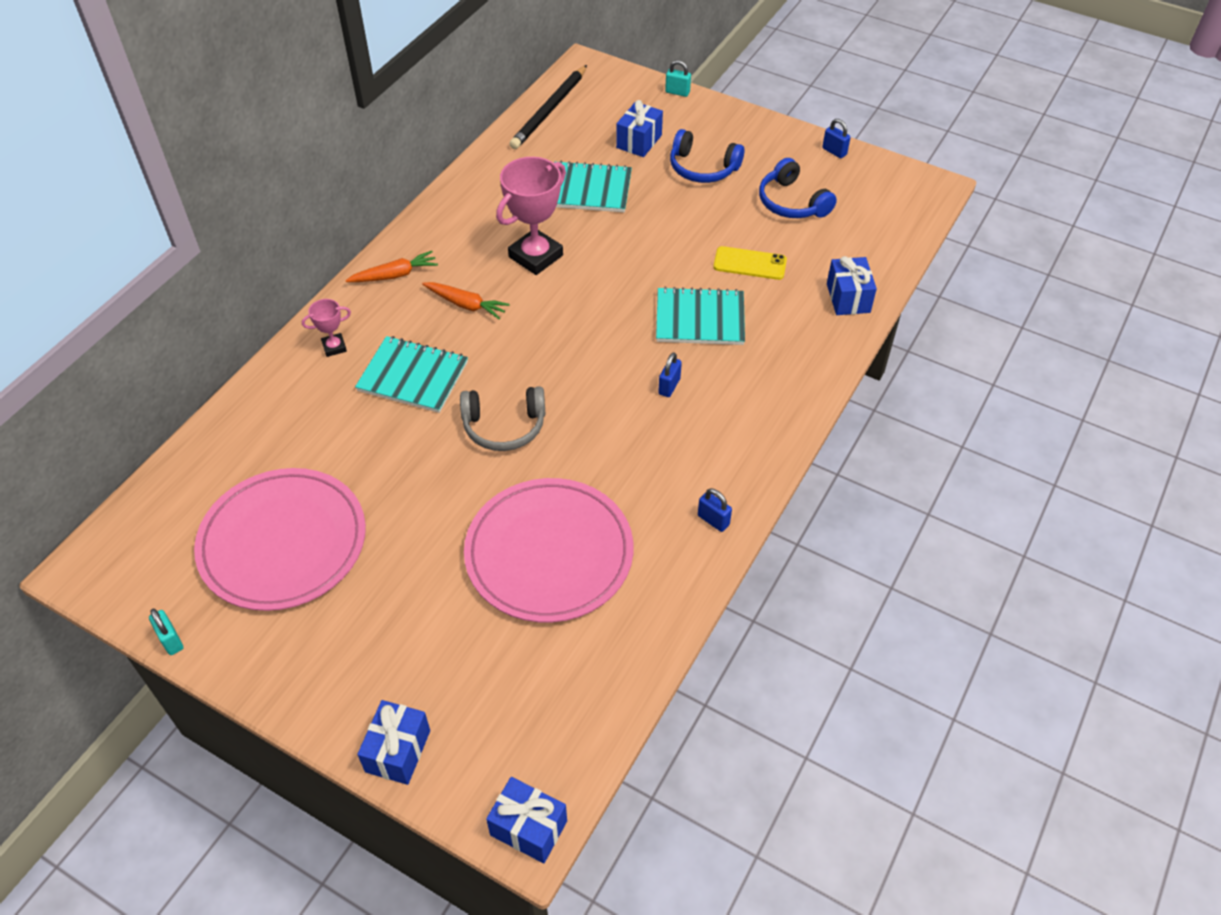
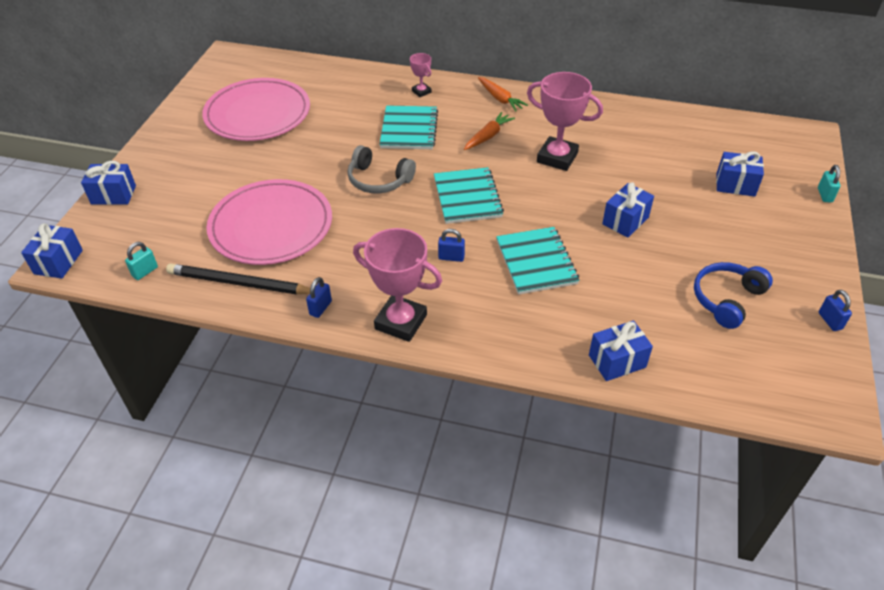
camera: 75 degrees right, 5 degrees down
turquoise padlock [149,609,183,655] -> turquoise padlock moved to [125,242,158,280]
orange carrot [422,282,510,320] -> orange carrot turned 150 degrees counterclockwise [464,112,515,150]
grey headphones [460,386,545,451] -> grey headphones turned 45 degrees counterclockwise [348,145,416,193]
black pencil [510,65,587,149] -> black pencil moved to [166,264,310,295]
turquoise notebook [554,161,632,212] -> turquoise notebook moved to [434,167,504,224]
blue headphones [670,129,744,183] -> none
yellow phone [713,246,787,280] -> none
blue padlock [822,119,851,158] -> blue padlock turned 45 degrees counterclockwise [819,290,852,331]
none -> pink trophy [353,228,442,342]
none -> blue gift [602,183,654,238]

